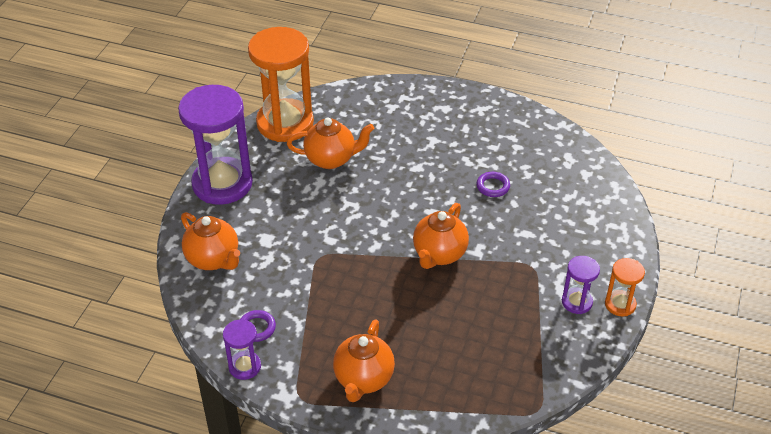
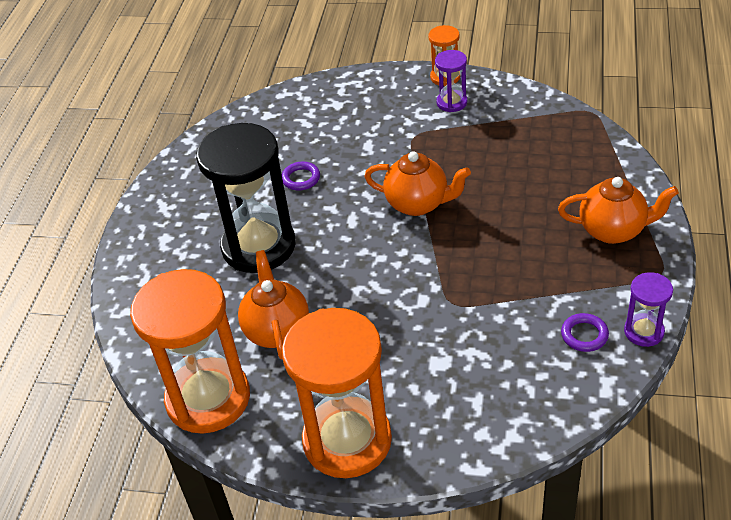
camera: 95 degrees left, 0 degrees up
purple hourglass [178,85,253,205] -> orange hourglass [282,308,392,478]
orange teapot [181,212,240,270] -> none
none -> black hourglass [196,123,296,273]

